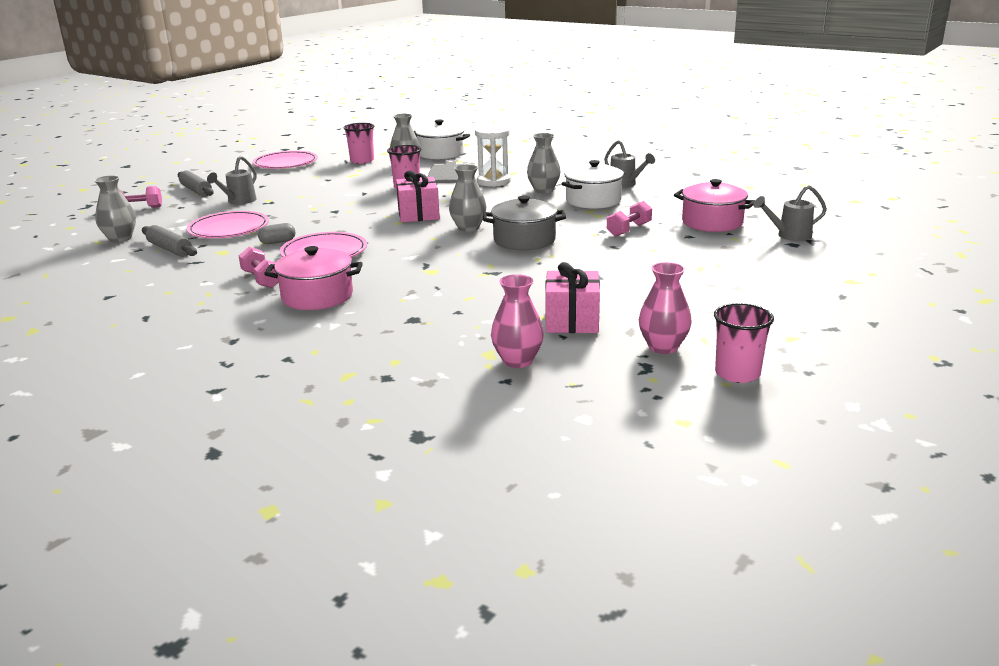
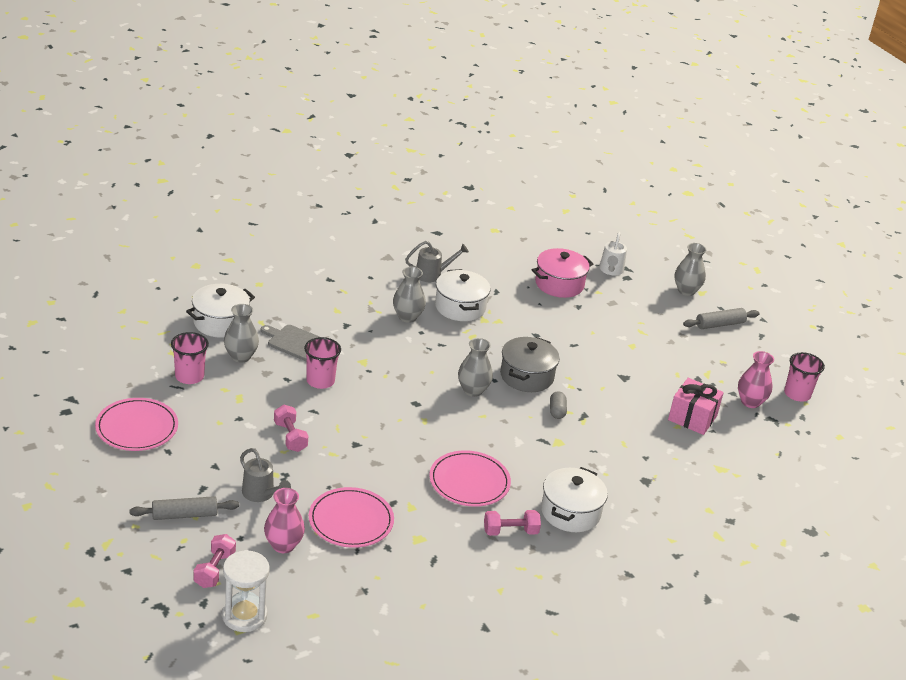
camera: 70 degrees left, 10 degrees up
grey vase [94,175,136,243] -> grey vase moved to [675,243,707,296]
grey rolling pin [142,225,197,257] -> grey rolling pin moved to [683,308,760,329]
grey capsule [258,223,295,244] -> grey capsule moved to [550,391,567,419]
pink pot [264,246,363,310] -> white pot [541,467,608,532]
pink gift [396,171,440,222] -> none
white hourglass [475,125,511,187] -> white hourglass moved to [222,550,270,632]
pink vase [491,274,544,368] -> pink vase moved to [264,488,305,553]
pink dumbbell [607,201,652,237] -> pink dumbbell moved to [274,405,308,452]
grey watering can [753,185,827,241] -> white watering can [599,232,627,275]

